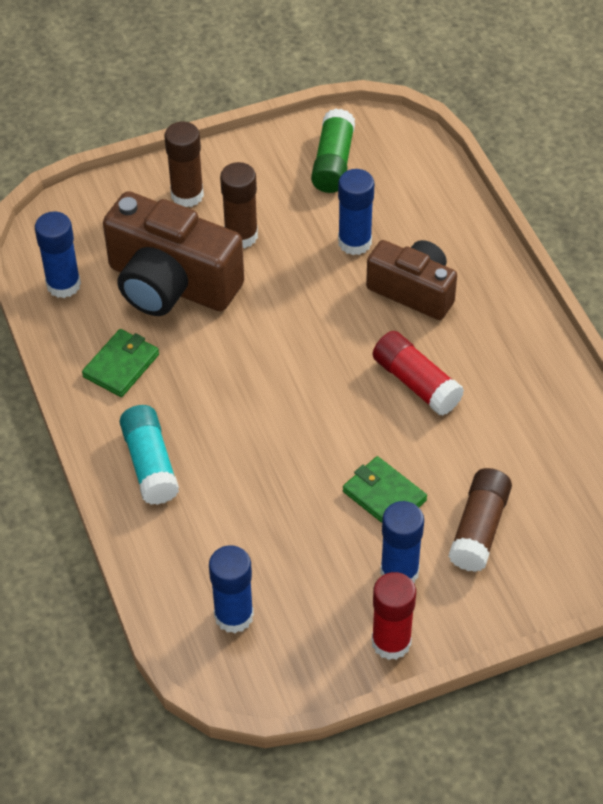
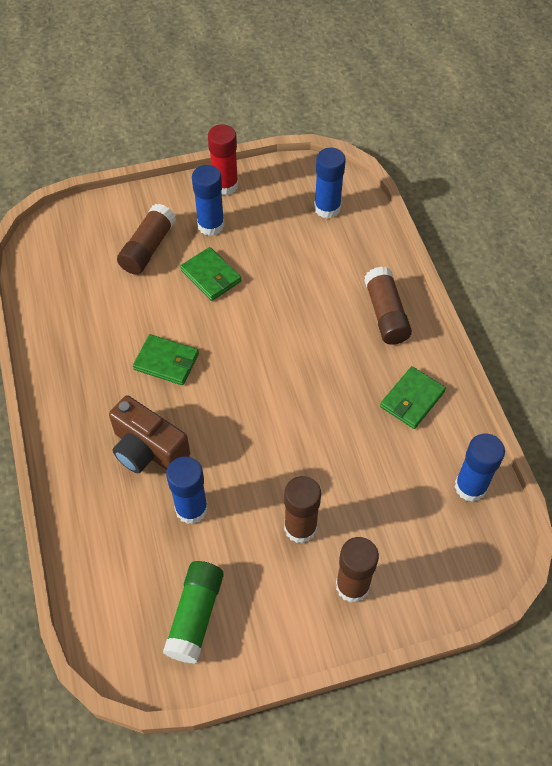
camera: 175 degrees left, 5 degrees up
brown camera [103,191,244,316] -> none
turquoise glue stick [120,405,179,505] -> brown glue stick [364,266,412,345]
red glue stick [373,331,464,416] -> green wallet [133,334,199,385]

